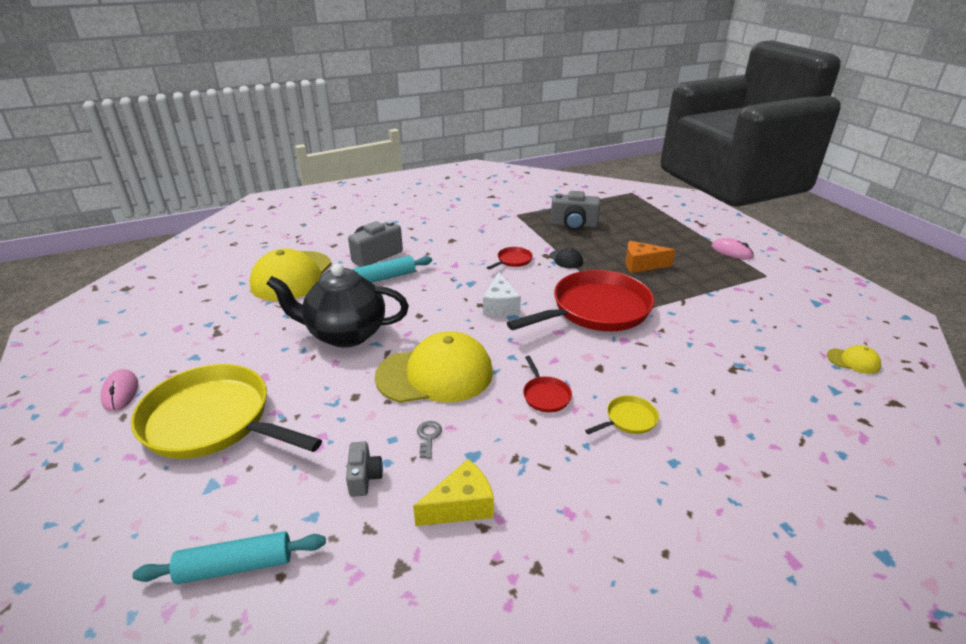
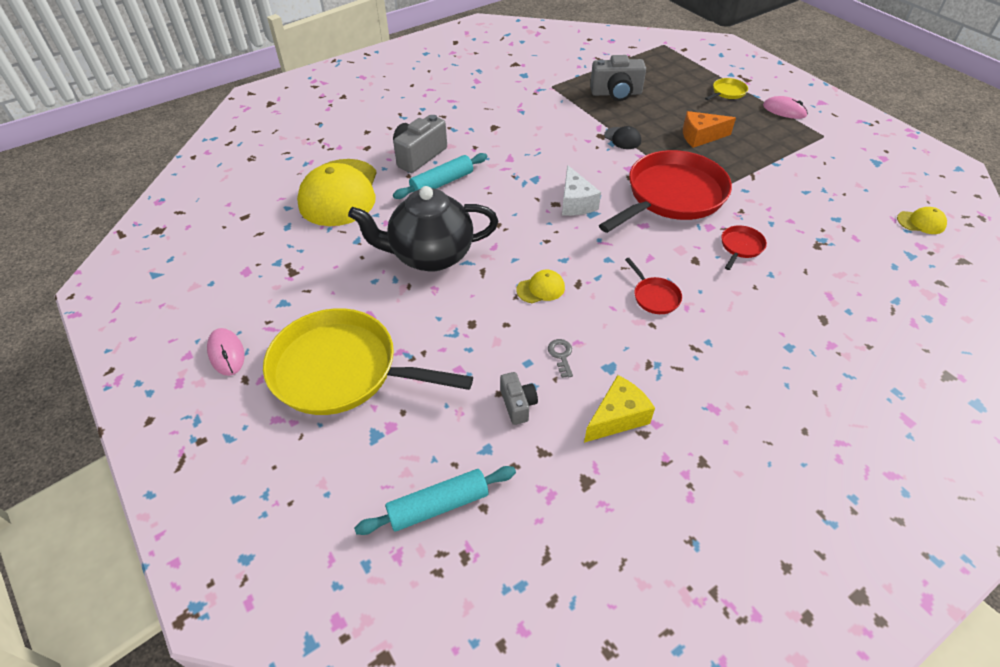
camera: 10 degrees left, 15 degrees up
yellow cap [375,331,493,403] -> yellow cap [516,270,565,303], size x0.42
red pan [487,247,533,270] -> red pan moved to [721,225,767,270]
yellow pan [585,395,659,435] -> yellow pan moved to [705,78,748,100]

